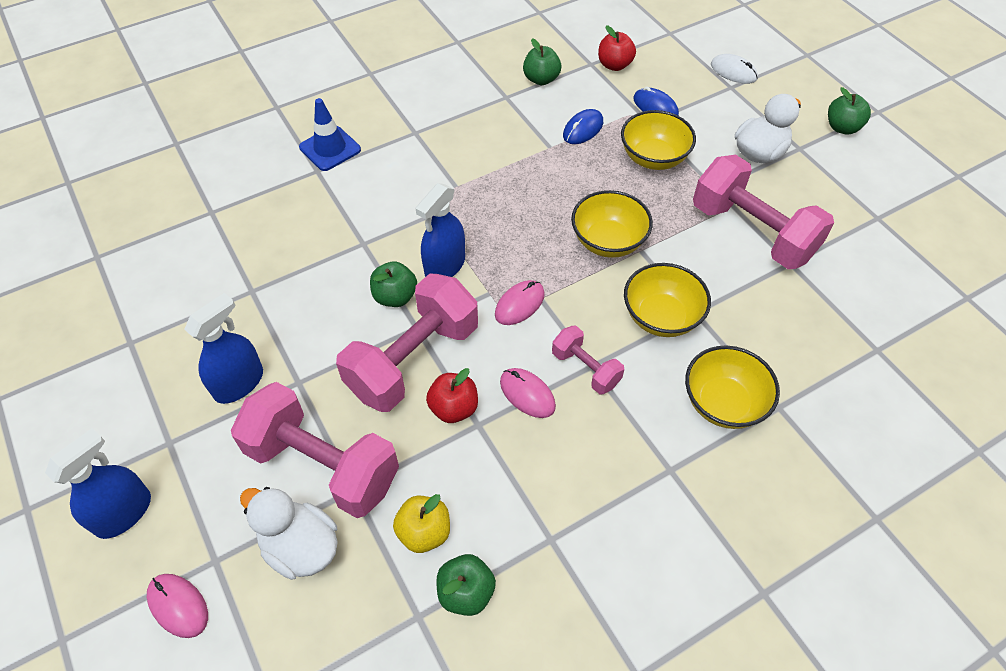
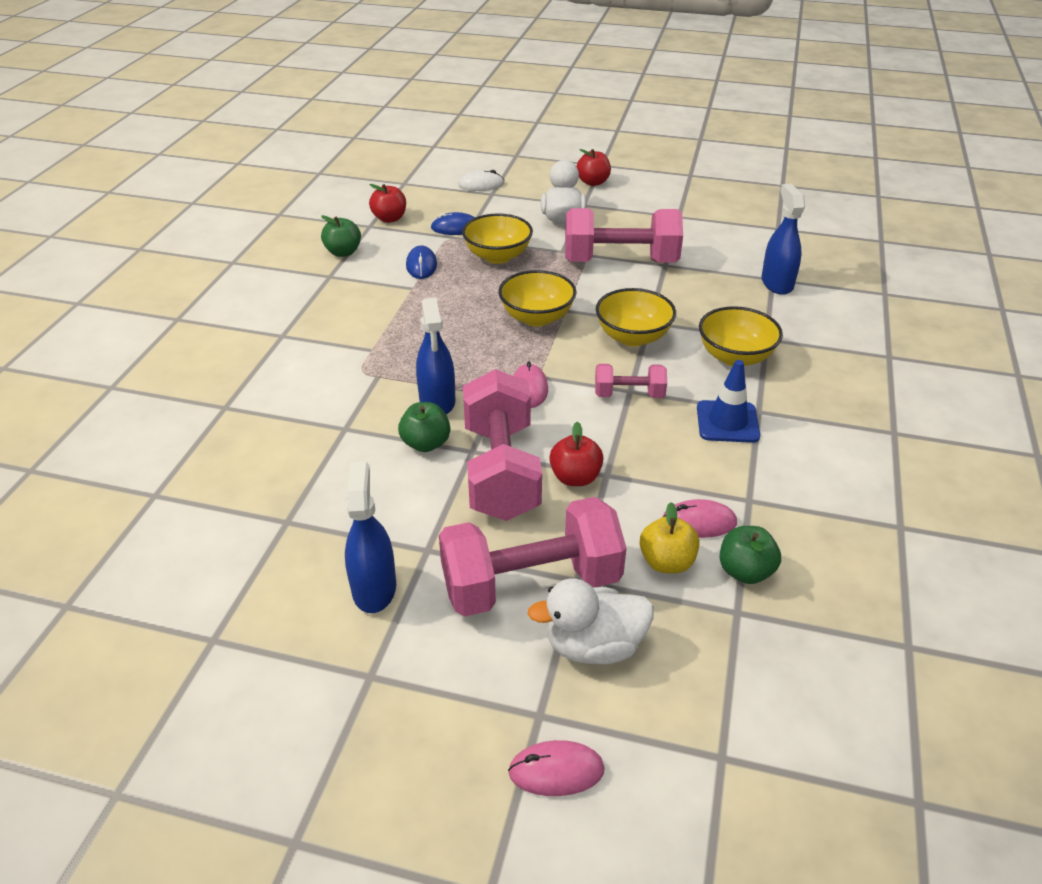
camera: 45 degrees left, 15 degrees down
blue spray bottle [45,428,151,539] -> blue spray bottle moved to [761,184,805,295]
blue traffic cone [299,98,361,171] -> blue traffic cone moved to [697,360,760,443]
pink mouse [500,368,556,418] -> pink mouse moved to [663,499,737,538]
green apple [828,87,871,134] -> red apple [576,149,611,186]

